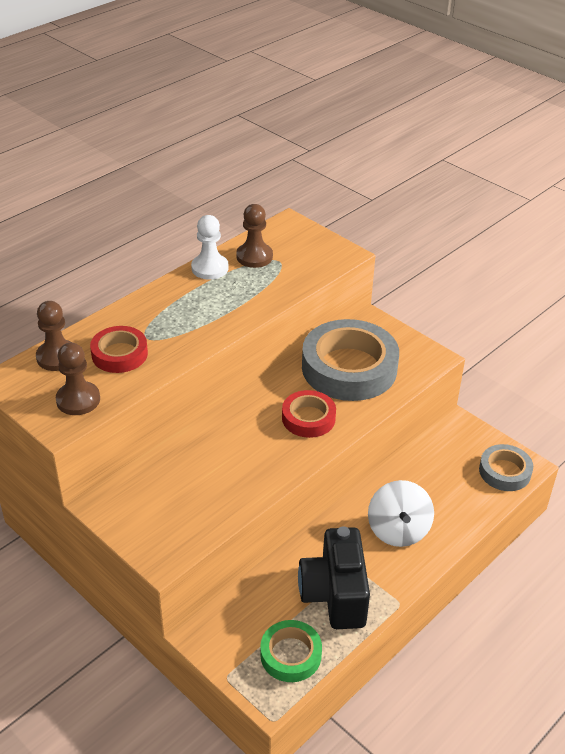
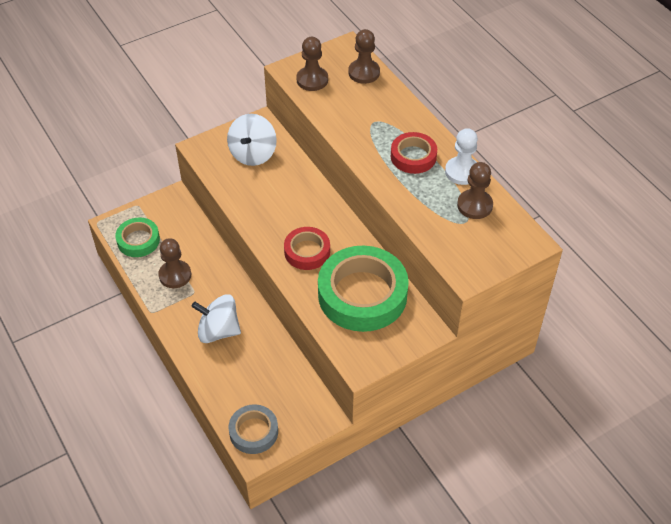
camera: 105 degrees right, 10 degrees up
red tape [90,326,148,373] -> red tape moved to [391,132,437,174]
black camera [298,527,370,629] -> brown pawn [158,238,191,288]
grey tape [302,319,399,401] -> green tape [318,246,409,332]
none -> white spinning top [227,114,277,166]

